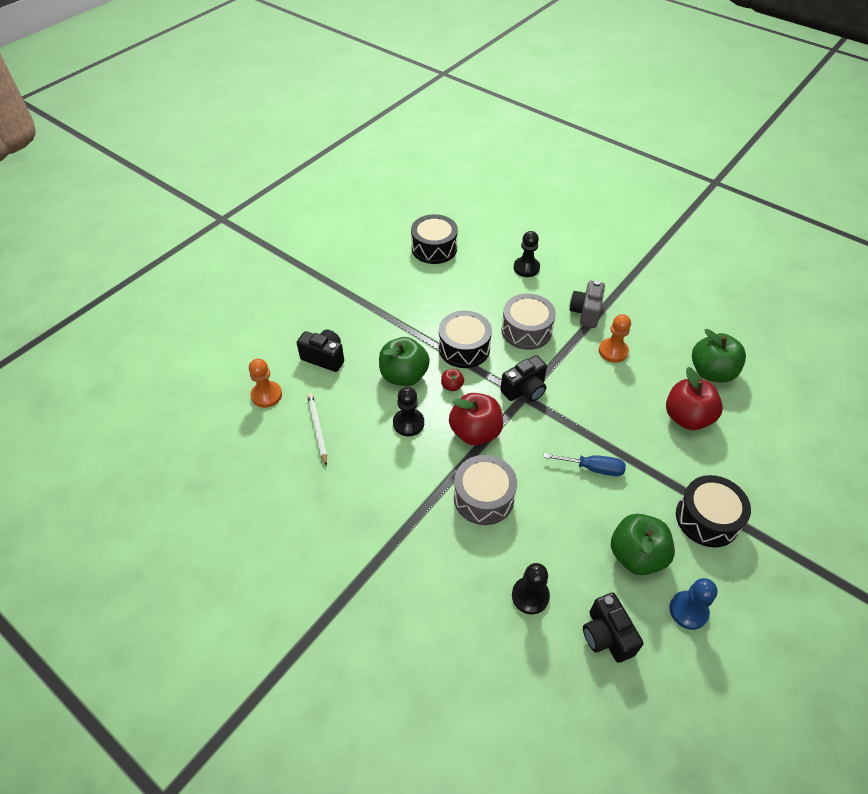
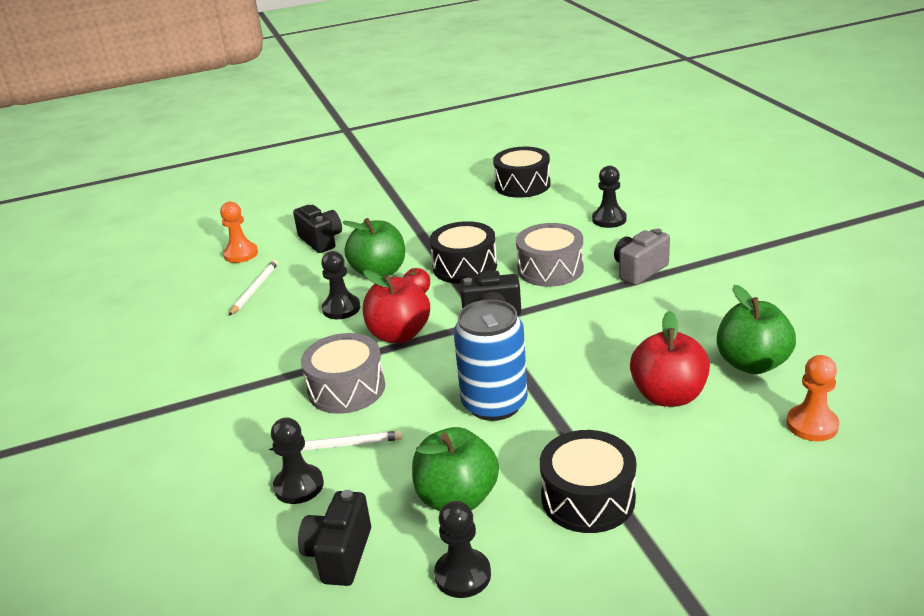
camera: 35 degrees right, 20 degrees down
blue screwdriver [543,453,626,476] -> blue can [454,300,528,421]
orange pawn [599,314,631,363] -> orange pawn moved to [786,355,839,441]
blue pawn [669,578,718,630] -> black pawn [434,501,491,598]
none -> white pencil [269,431,403,451]

